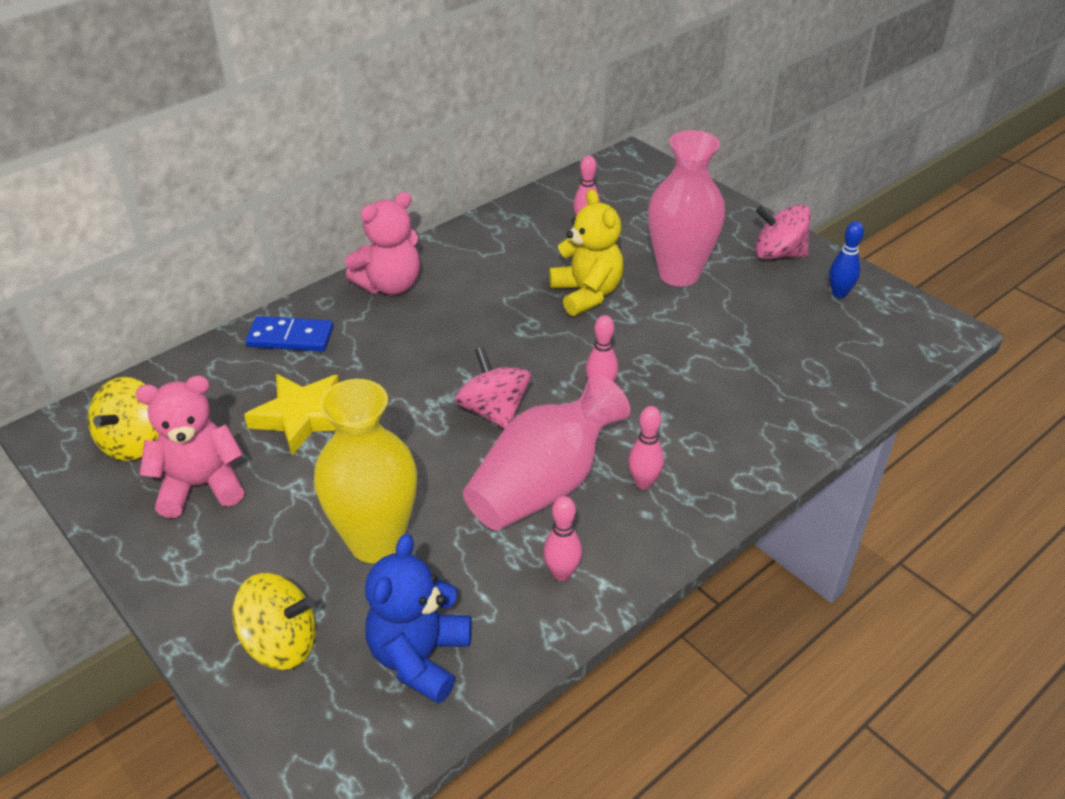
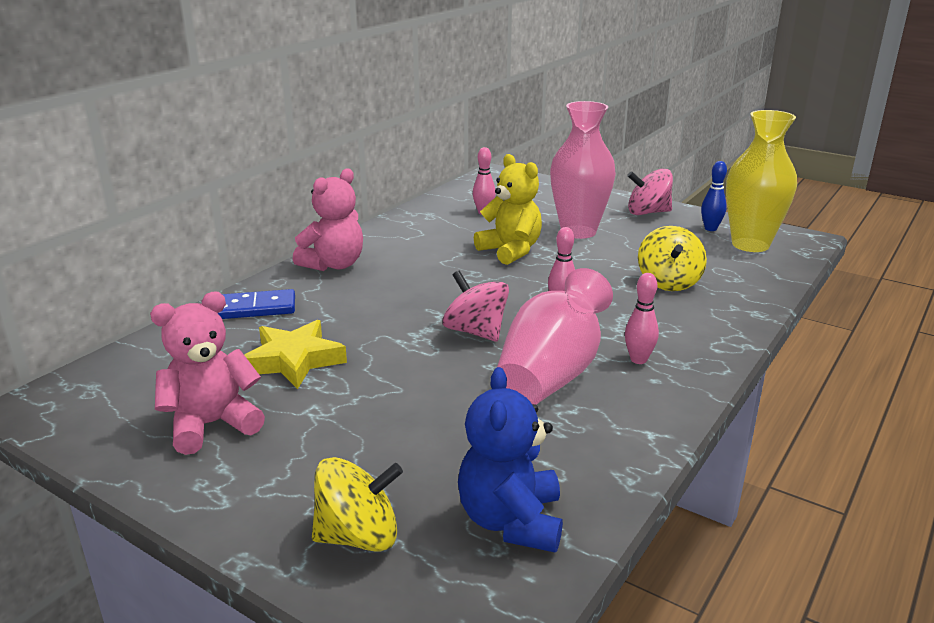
camera: 15 degrees left, 15 degrees down
yellow spinning top [88,377,159,461] -> yellow spinning top moved to [638,226,707,291]
yellow vase [314,379,417,563] -> yellow vase moved to [726,110,797,252]
pink bowling pin [543,496,582,581] -> none

